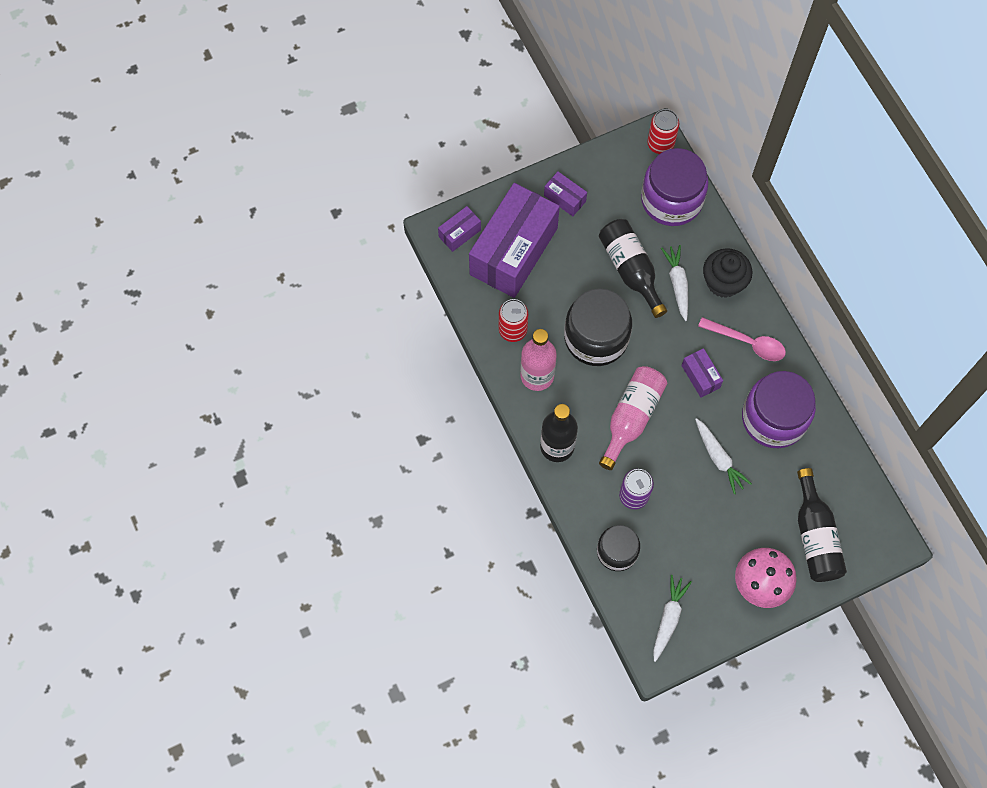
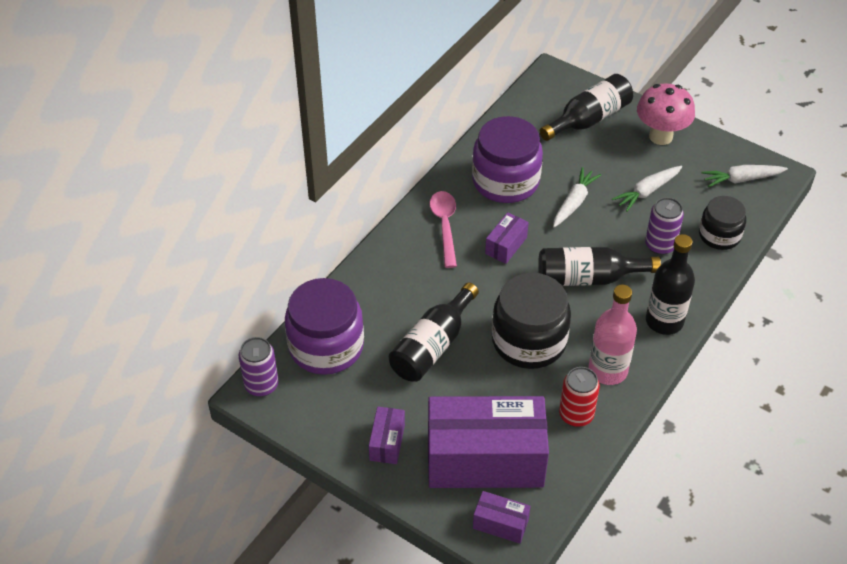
camera: 120 degrees left, 20 degrees down
pink bottle [599,366,667,470] -> black bottle [538,247,661,286]
red can [647,109,679,154] -> purple can [238,337,279,397]
white carrot [661,245,688,321] -> white carrot moved to [612,166,682,212]
black cupcake [703,248,752,298] -> none

